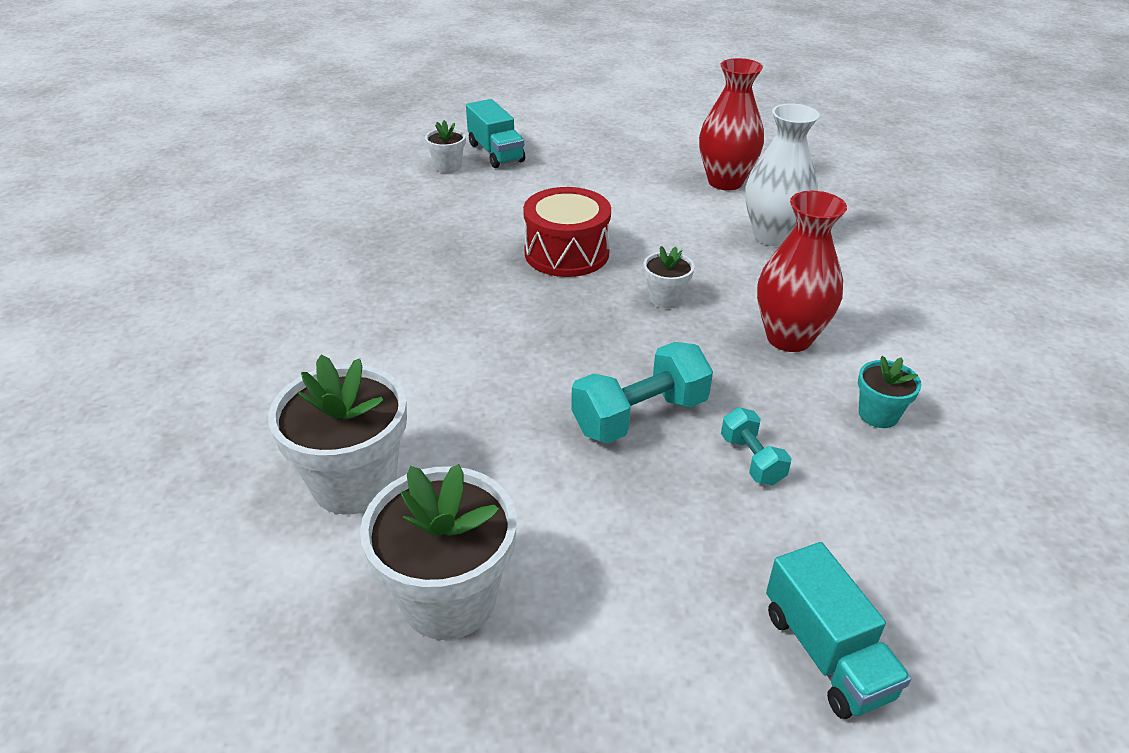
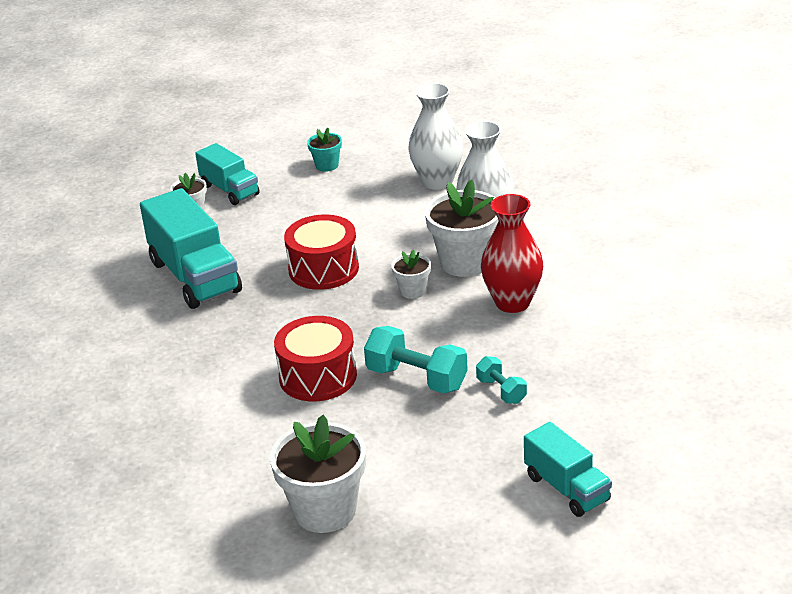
camera: 10 degrees left, 5 degrees down
white flower pot [268,355,407,515] -> white flower pot moved to [425,180,498,277]
turquoise dumbbell [571,342,713,443] -> turquoise dumbbell turned 75 degrees clockwise [364,326,468,394]
red vase [699,58,764,190] -> white vase [408,83,463,190]
turquoise flower pot [858,356,922,428] -> turquoise flower pot moved to [307,128,342,172]
none -> turquoise truck [140,188,242,309]
none -> red drum [274,316,357,401]

